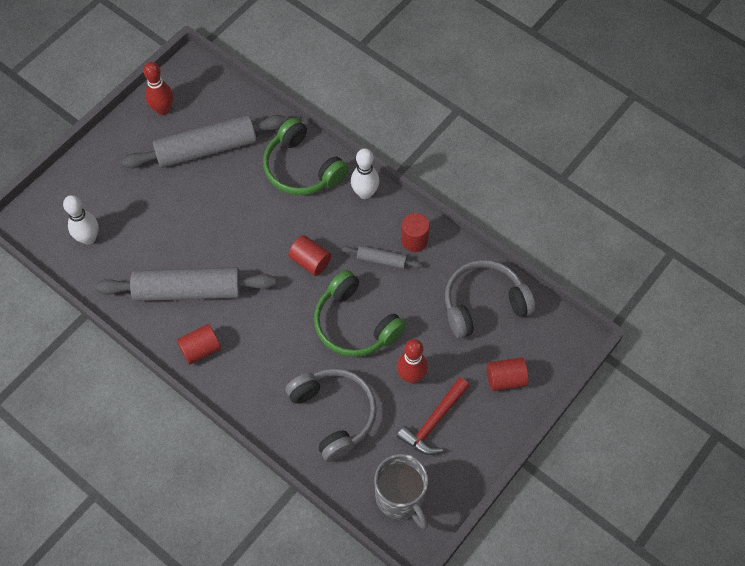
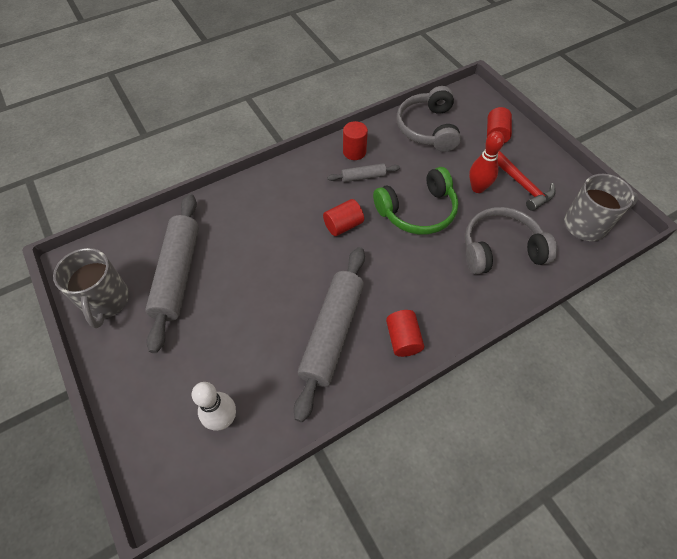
camera: 70 degrees left, 5 degrees down
red bowling pin [143,62,173,115] -> grey mug [53,248,129,328]
green headphones [263,118,348,195] -> none
grey rolling pin [342,245,422,269] -> grey rolling pin turned 45 degrees clockwise [327,163,400,182]
white bowling pin [351,148,379,199] -> none

